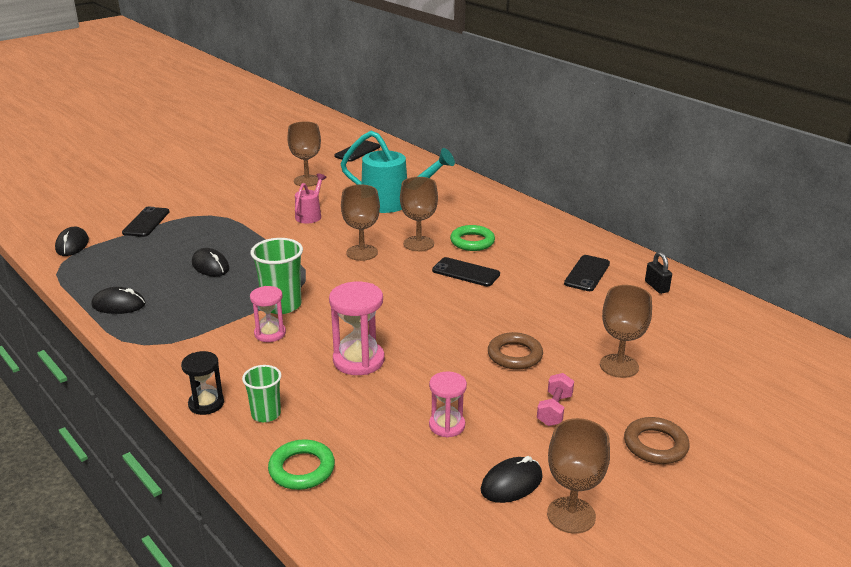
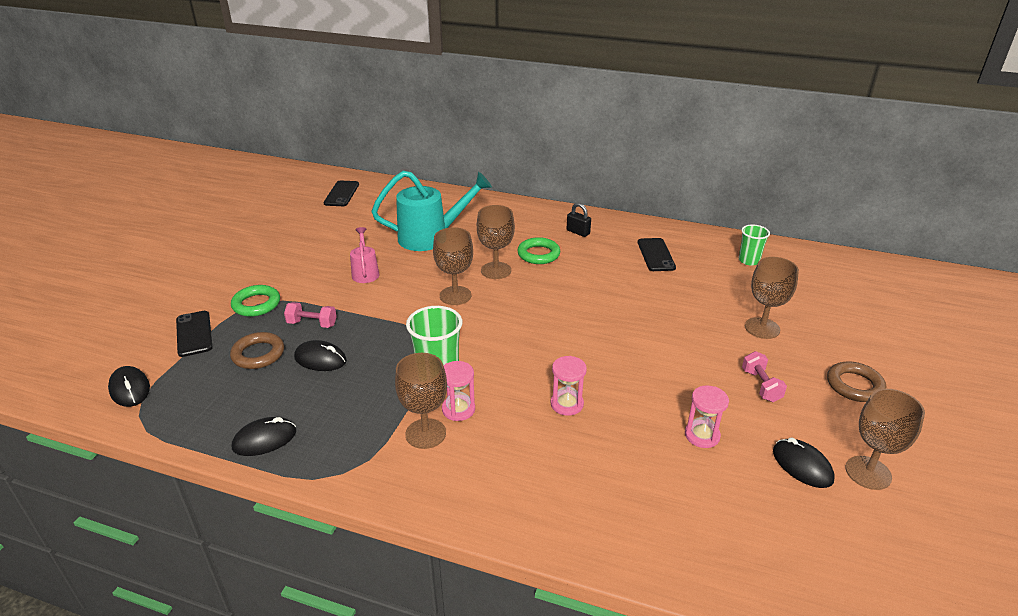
camera: 30 degrees left, 5 degrees up
black hourglass [181,351,224,415] -> none
green cup [242,365,281,422] -> green cup moved to [739,224,770,266]
green ring [268,439,335,490] -> green ring moved to [231,285,280,317]
brown goblet [287,121,321,187] -> brown goblet moved to [395,353,447,449]
pink hourglass [329,282,385,375] -> pink hourglass [551,356,587,416], size x0.63
black phone [432,257,500,286] -> none
black mouse [481,456,543,503] -> black mouse turned 60 degrees counterclockwise [773,438,835,488]
brown ring [488,332,543,370] -> brown ring moved to [230,332,284,369]
black padlock [645,252,672,294] -> black padlock moved to [567,203,591,237]
none -> pink dumbbell [284,302,337,328]

